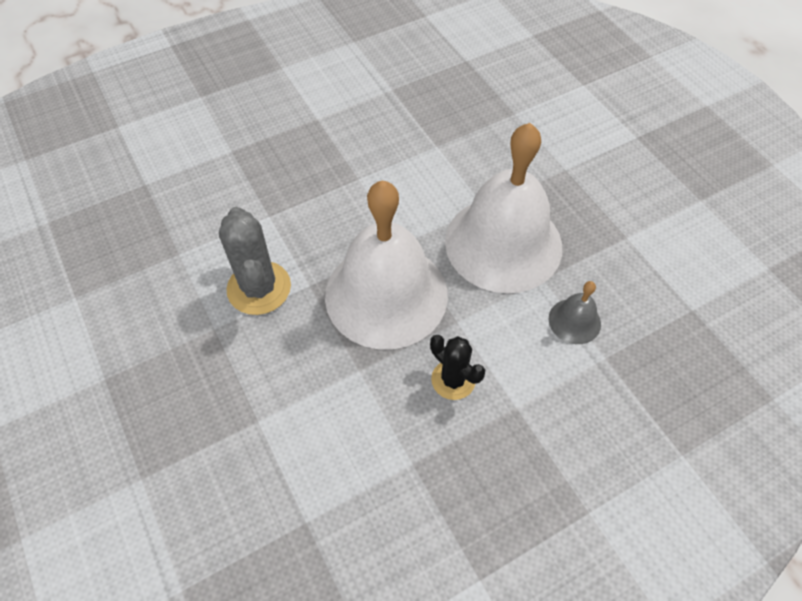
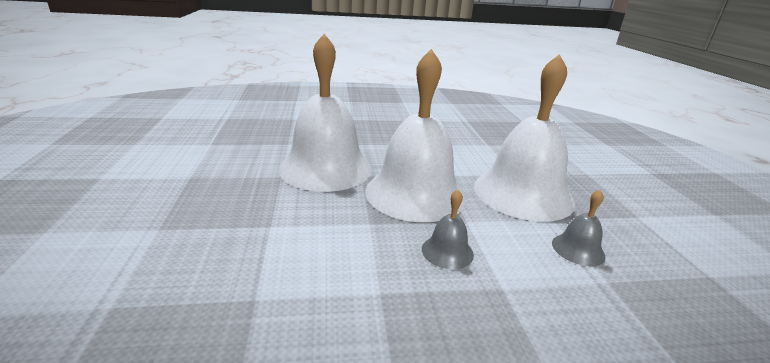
camera: 20 degrees right, 30 degrees down
grey cactus [219,207,291,315] -> white bell [278,34,372,192]
black cactus [430,335,485,400] -> grey bell [422,190,474,269]

